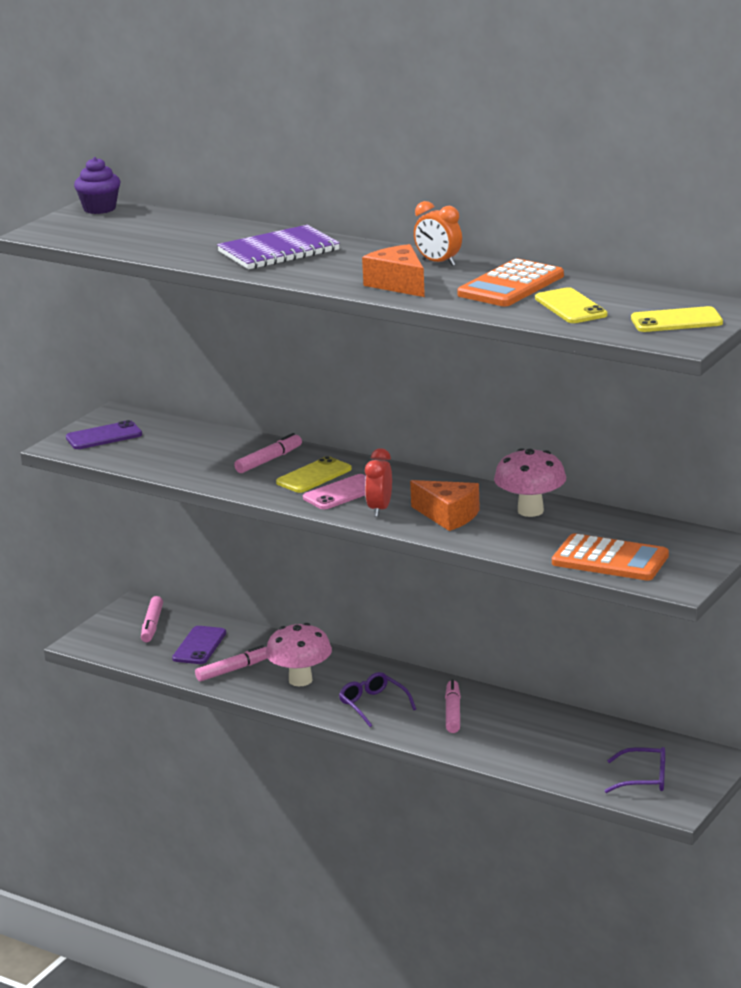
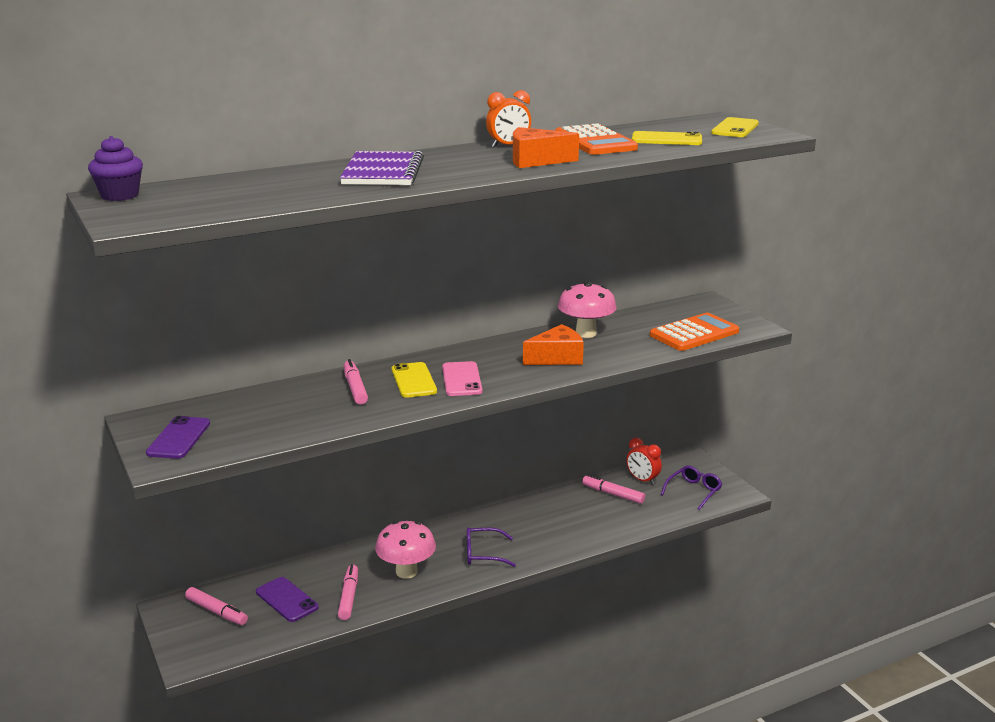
camera: 60 degrees left, 0 degrees up
red clock [365,448,392,517] -> red clock moved to [626,438,662,485]
pink marker [445,679,461,733] -> pink marker moved to [582,474,645,504]

